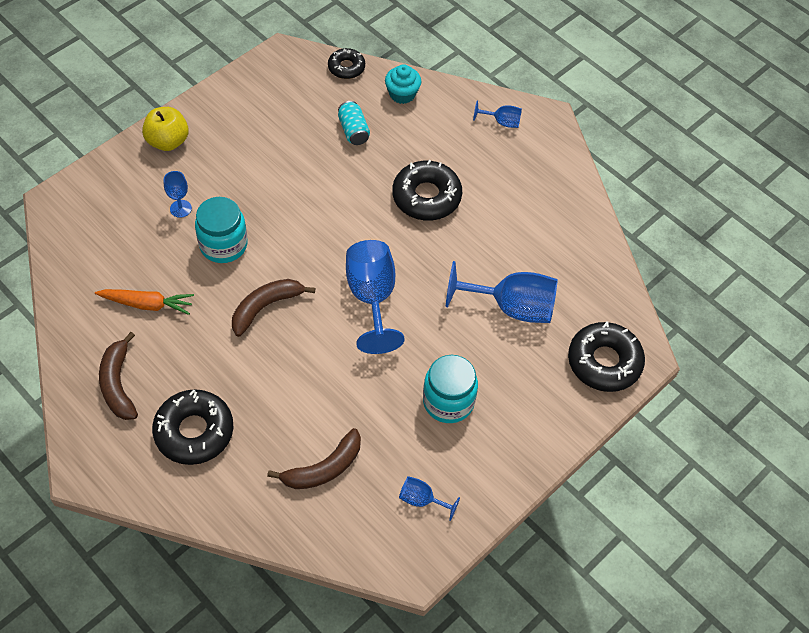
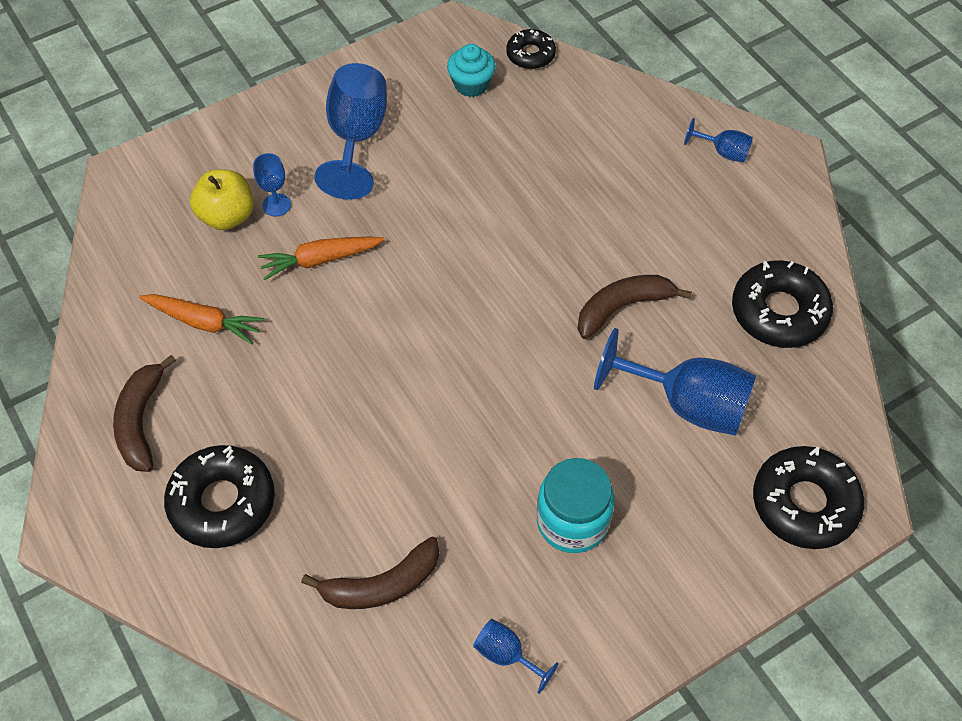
camera: 15 degrees right, 0 degrees up
yellow apple [142,107,189,151] -> yellow apple moved to [190,169,254,230]
turquoise jar [195,197,248,263] -> orange carrot [258,237,385,280]
brown banana [232,279,315,337] -> brown banana moved to [577,275,692,339]
turquoise can [338,101,370,145] -> none
blue goblet [346,240,405,354] -> blue goblet moved to [314,63,387,200]
turquoise cupcake [385,64,421,104] -> turquoise cupcake moved to [447,44,496,97]
black donut [392,160,462,220] -> black donut moved to [732,260,833,348]

